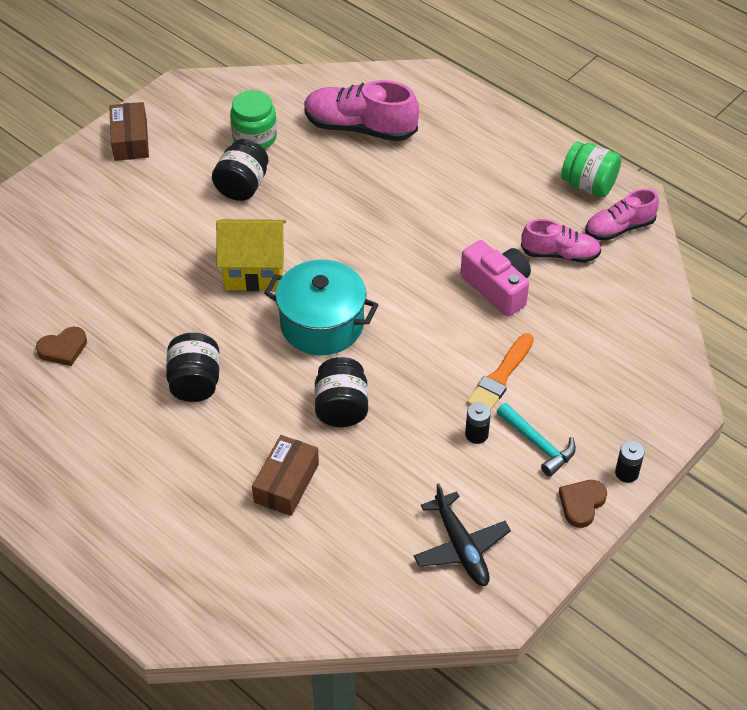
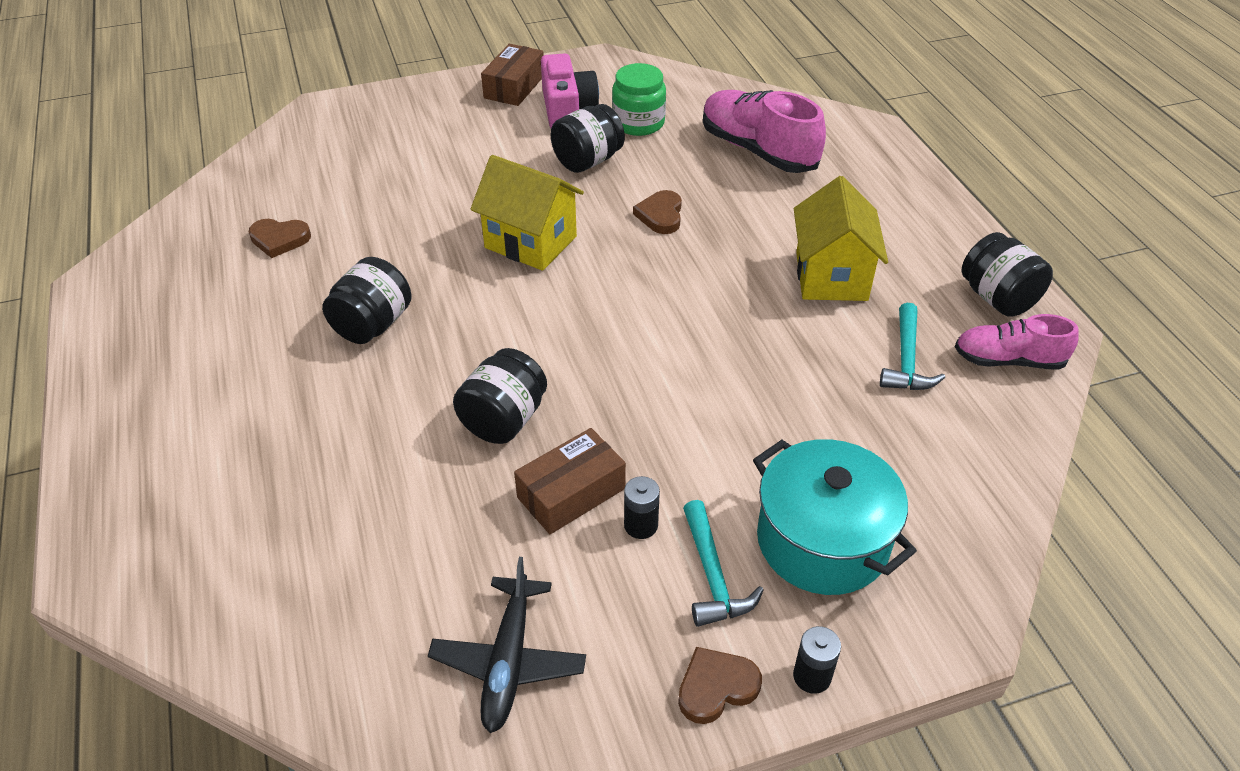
camera: 30 degrees right, 5 degrees down
brown box [252,435,319,516] -> brown box moved to [514,428,626,534]
turquoise pot [264,259,378,355] -> turquoise pot moved to [753,439,917,595]
pink camera [461,240,531,316] -> pink camera moved to [541,53,599,128]
orange brush [467,333,534,410] -> none
pink shoe [521,219,601,263] -> turquoise hammer [880,303,945,390]
green jar [561,141,621,197] -> black jar [962,232,1053,317]
none -> brown heart [633,190,682,234]
none -> yellow house [794,176,888,301]

